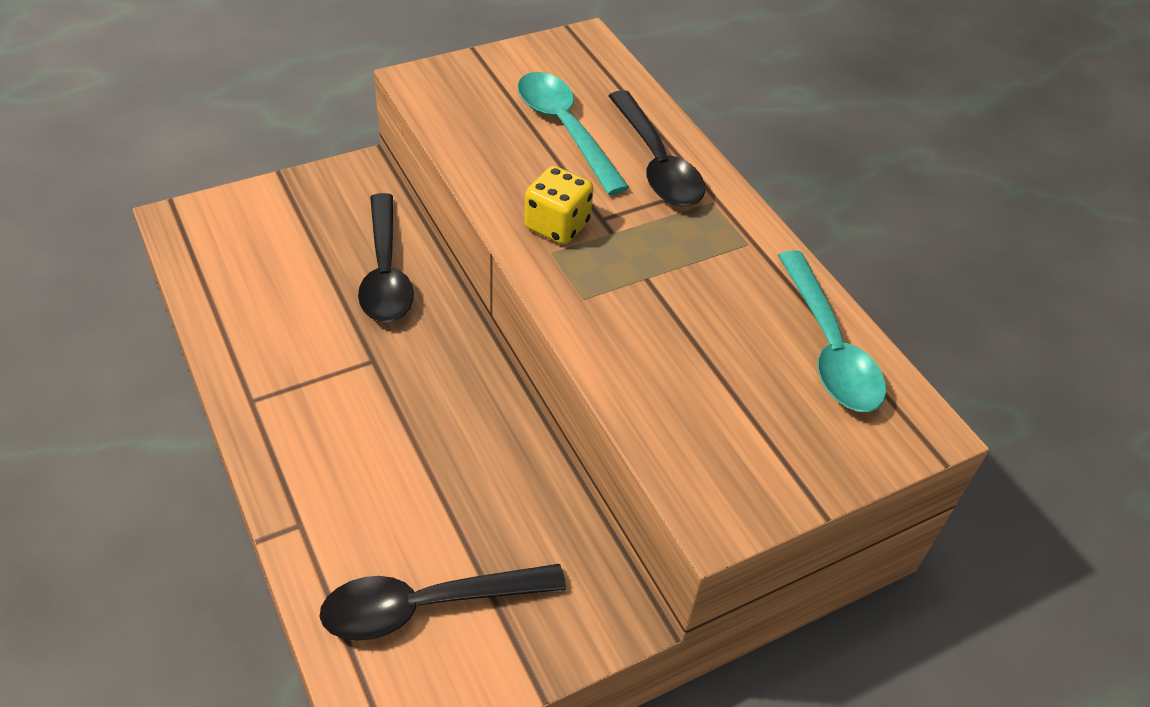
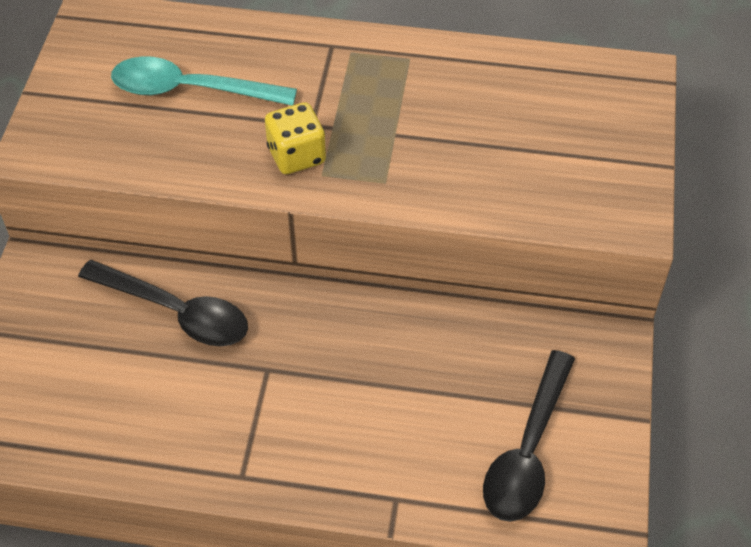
camera: 50 degrees left, 5 degrees up
black spoon [609,90,705,206] -> none
turquoise spoon [778,250,886,412] -> none

